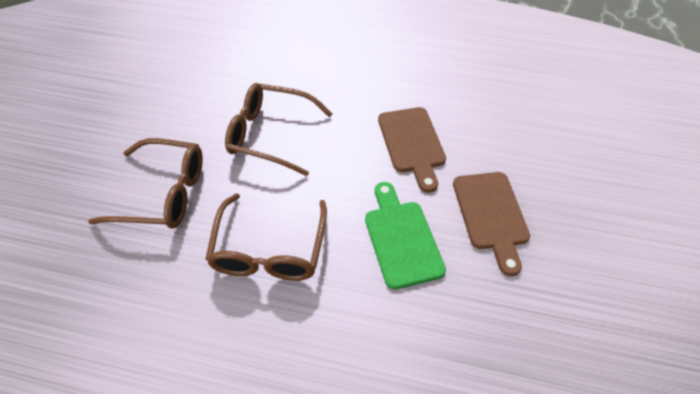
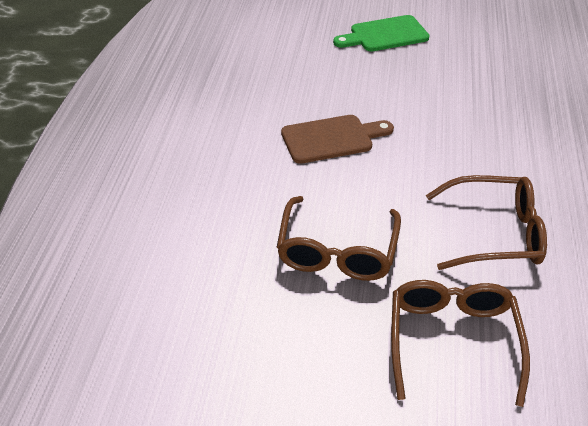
camera: 95 degrees left, 10 degrees down
green cutting board [365,182,446,290] -> green cutting board moved to [333,15,430,51]
brown cutting board [453,172,530,276] -> none

